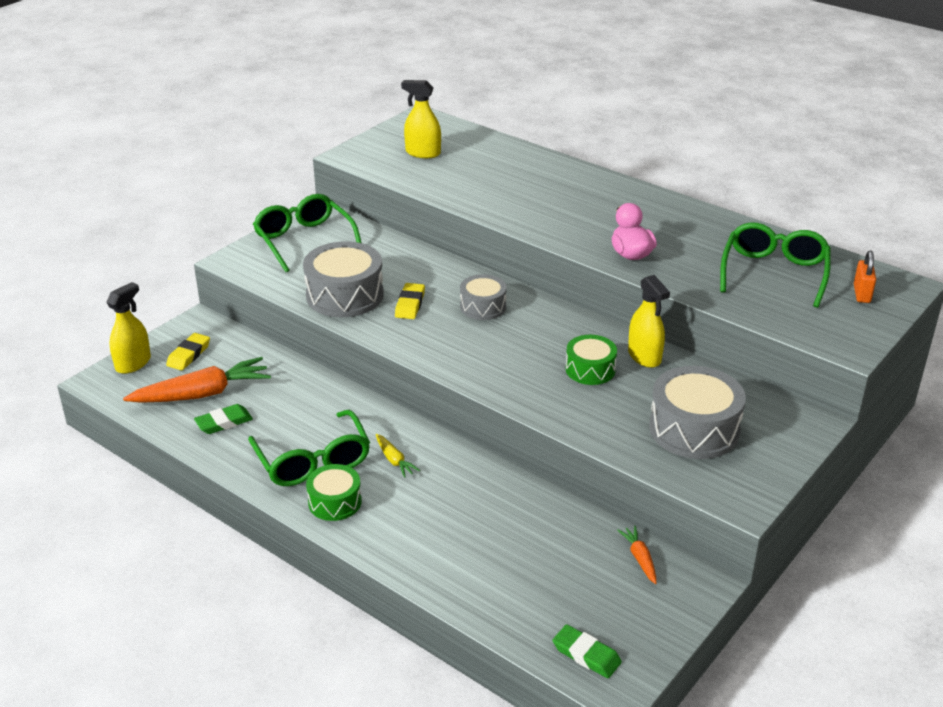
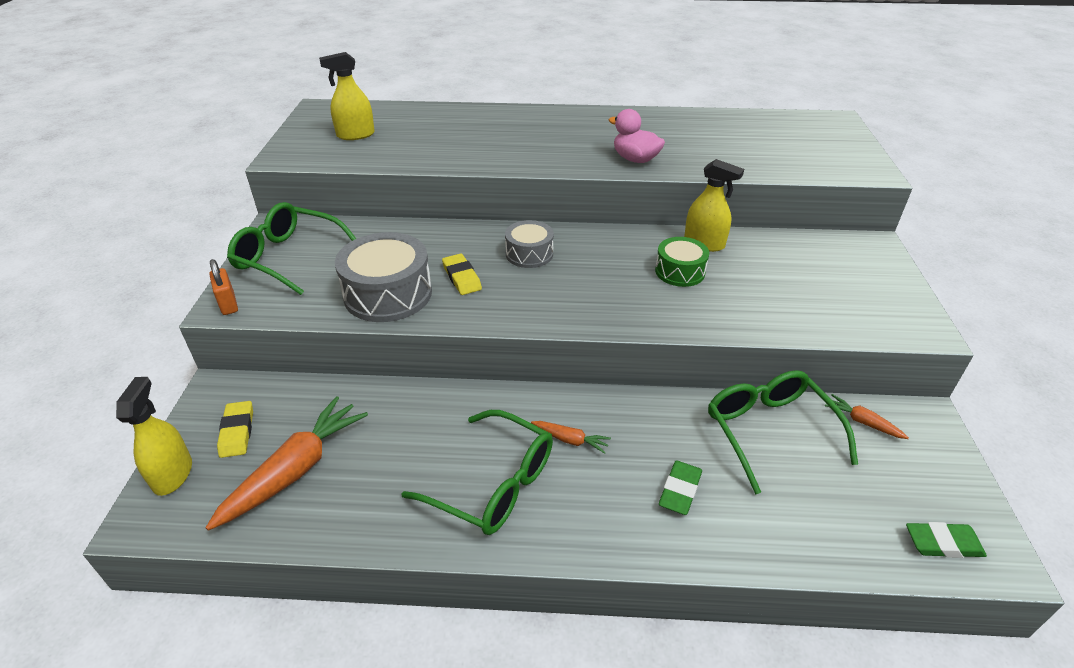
camera: 35 degrees left, 5 degrees up
green eraser [194,404,253,434] -> green eraser moved to [659,460,702,515]
green drum [306,464,362,521] -> none
yellow carrot [376,434,420,478] -> orange carrot [531,421,611,454]
grey drum [649,366,746,459] -> none
green glasses [720,223,831,308] -> green glasses moved to [708,370,858,494]
orange padlock [854,251,876,303] -> orange padlock moved to [209,259,238,315]

